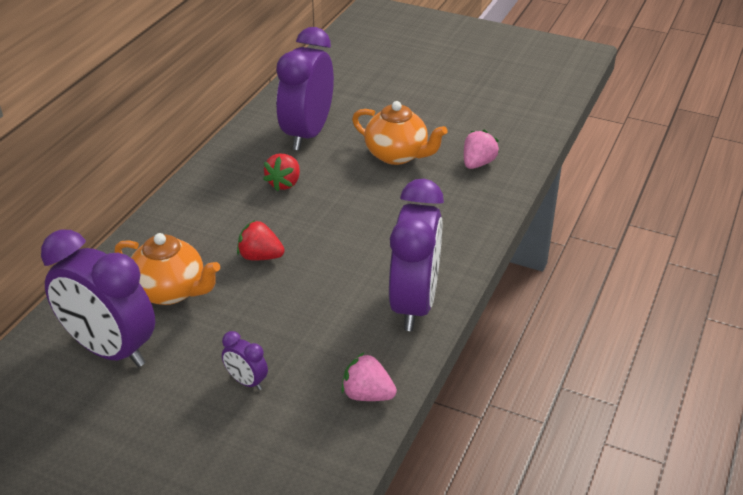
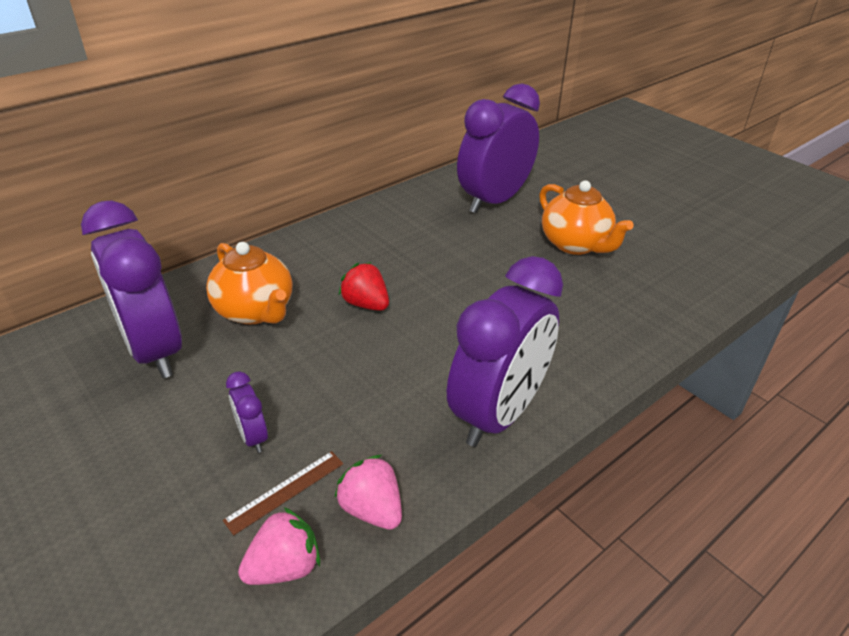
camera: 25 degrees right, 0 degrees up
red strawberry [263,154,300,192] -> none
pink strawberry [464,130,499,169] -> pink strawberry moved to [238,507,320,585]
none -> brown ruler [223,451,344,535]

